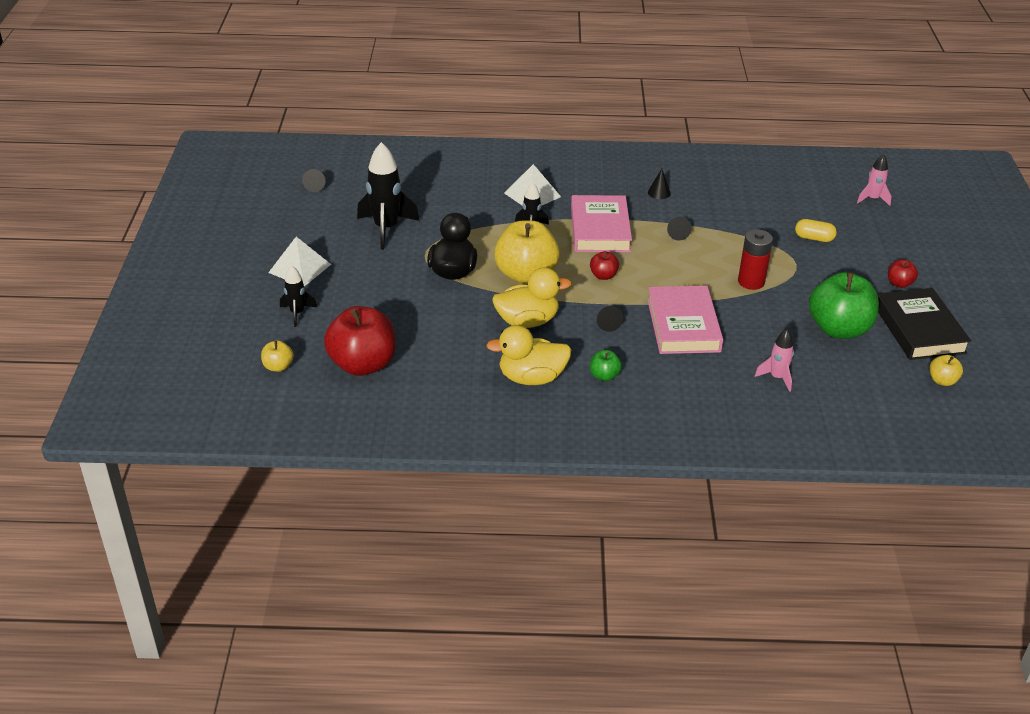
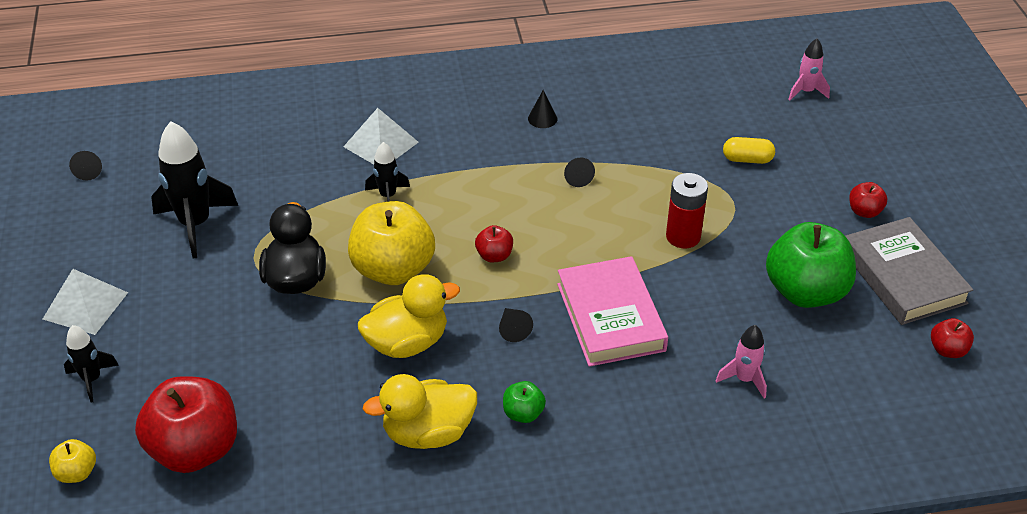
camera: 10 degrees left, 5 degrees up
pink book [571,195,632,252] -> none
black book [877,288,971,360] -> grey book [845,217,973,325]
yellow apple [929,355,963,386] -> red apple [931,318,974,358]

